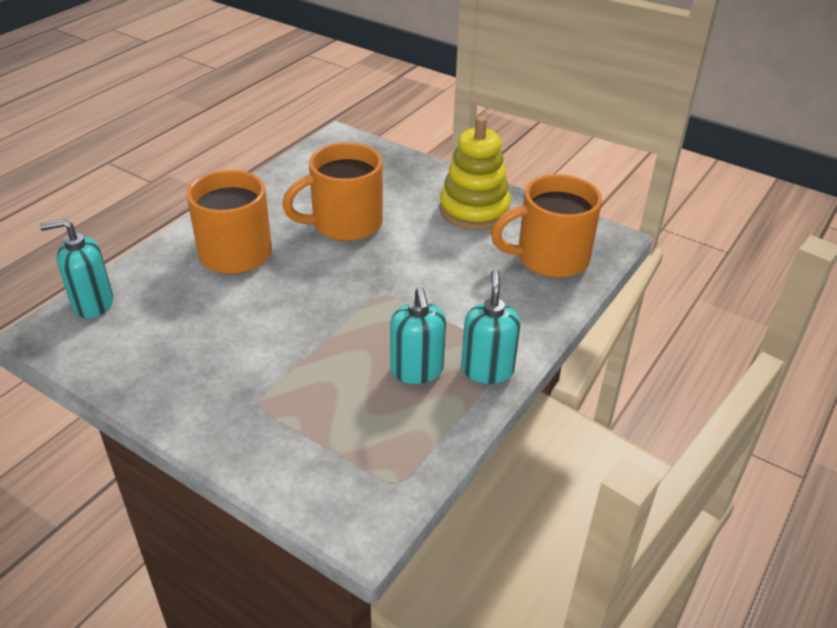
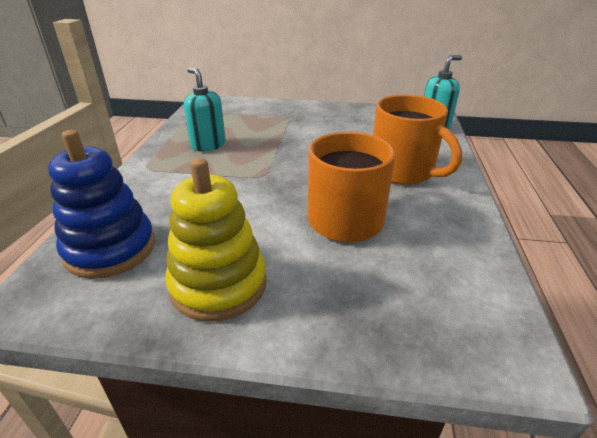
camera: 155 degrees right, 5 degrees down
turquoise soap dispenser [461,269,521,384] -> none
orange mug [491,174,602,278] -> blue stacking toy [48,130,155,279]

